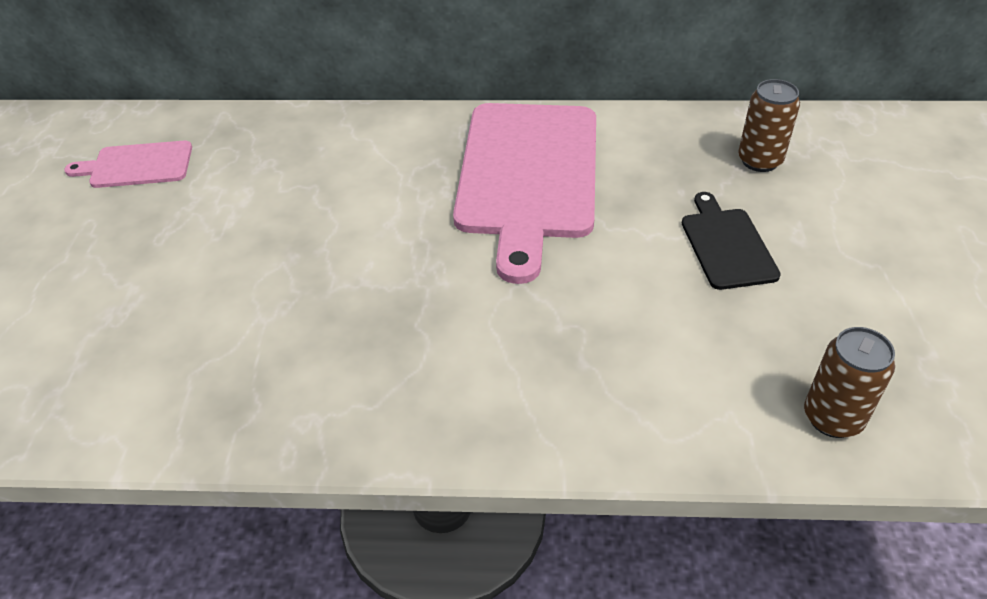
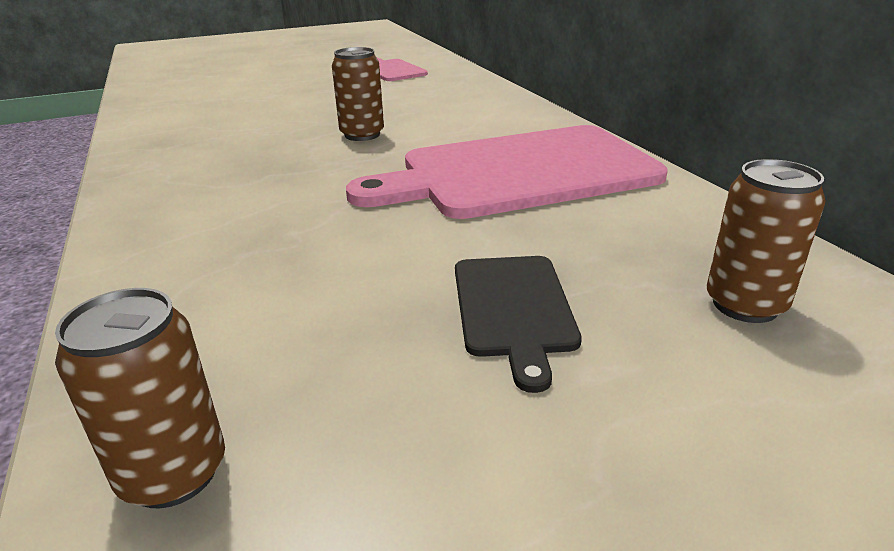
camera: 65 degrees right, 15 degrees down
black cutting board [682,192,781,290] -> black cutting board turned 120 degrees clockwise [455,256,582,393]
none -> brown can [332,47,384,141]

